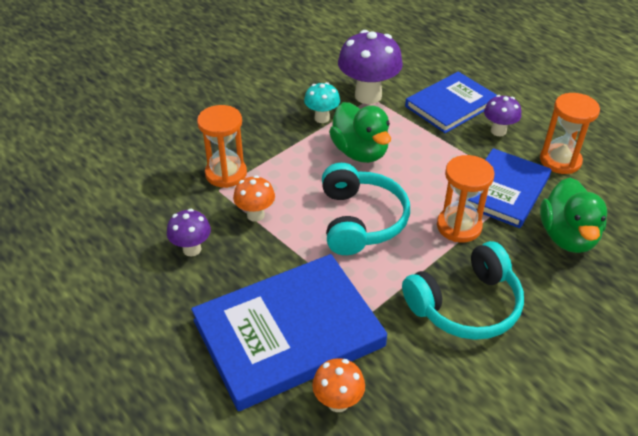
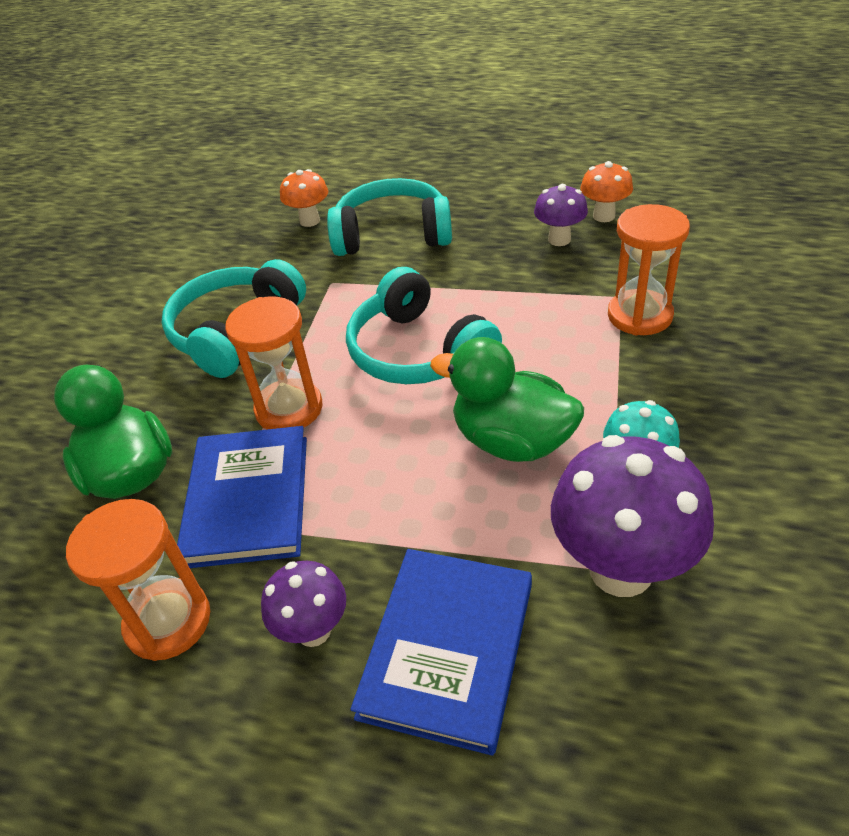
camera: 150 degrees right, 0 degrees up
blue book [191,254,387,411] -> turquoise headphones [327,178,452,256]
orange mushroom [233,175,275,222] -> orange mushroom moved to [580,161,633,222]

